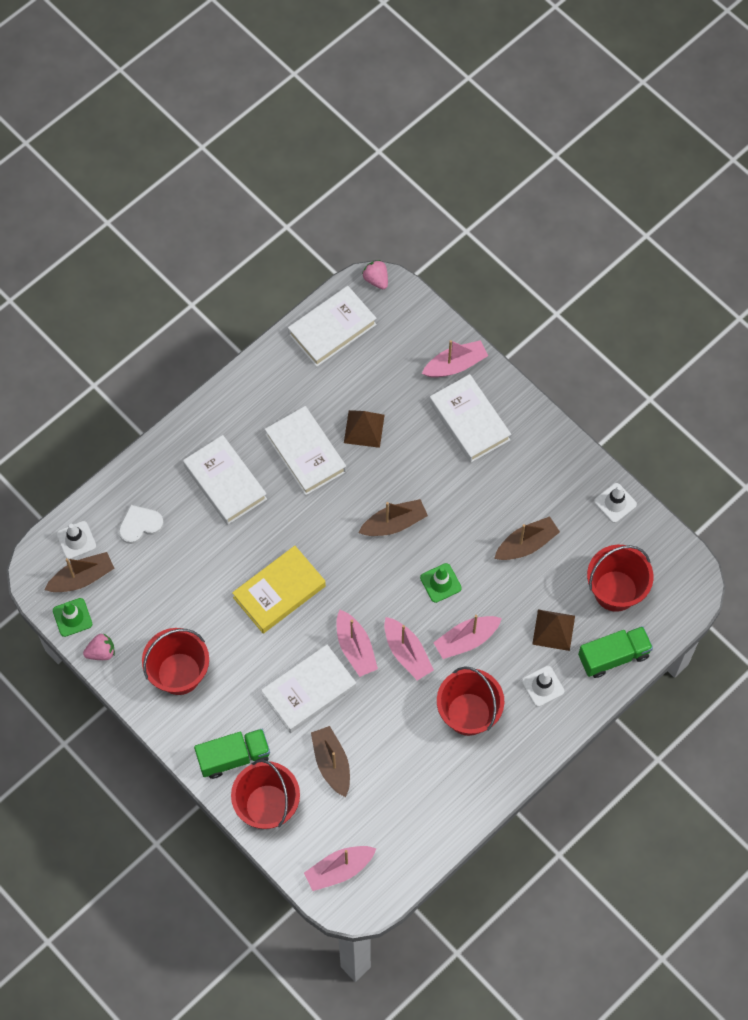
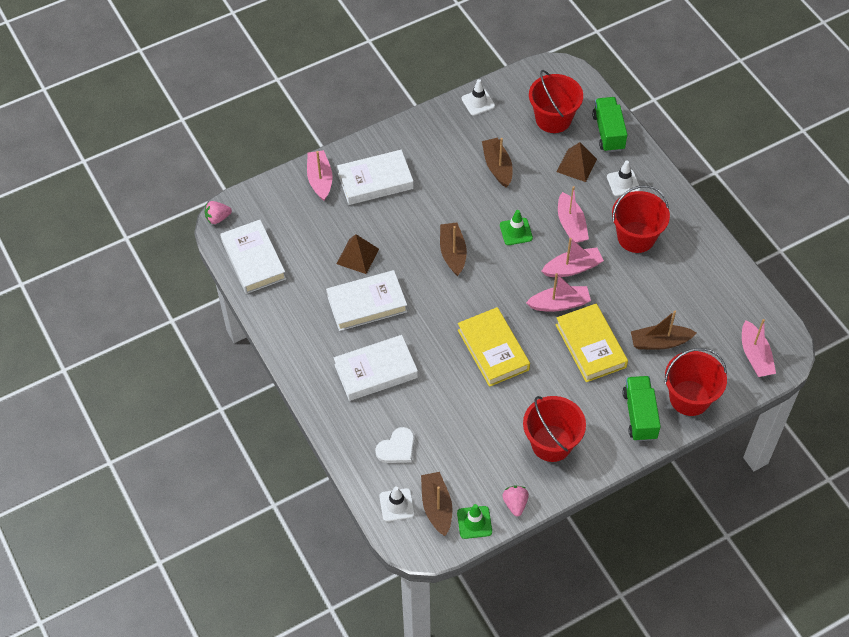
camera: 75 degrees left, 10 degrees down
white heart [119,505,164,544] -> white heart turned 120 degrees counterclockwise [375,427,415,463]
white book [261,645,356,733] -> yellow book [556,304,628,382]

